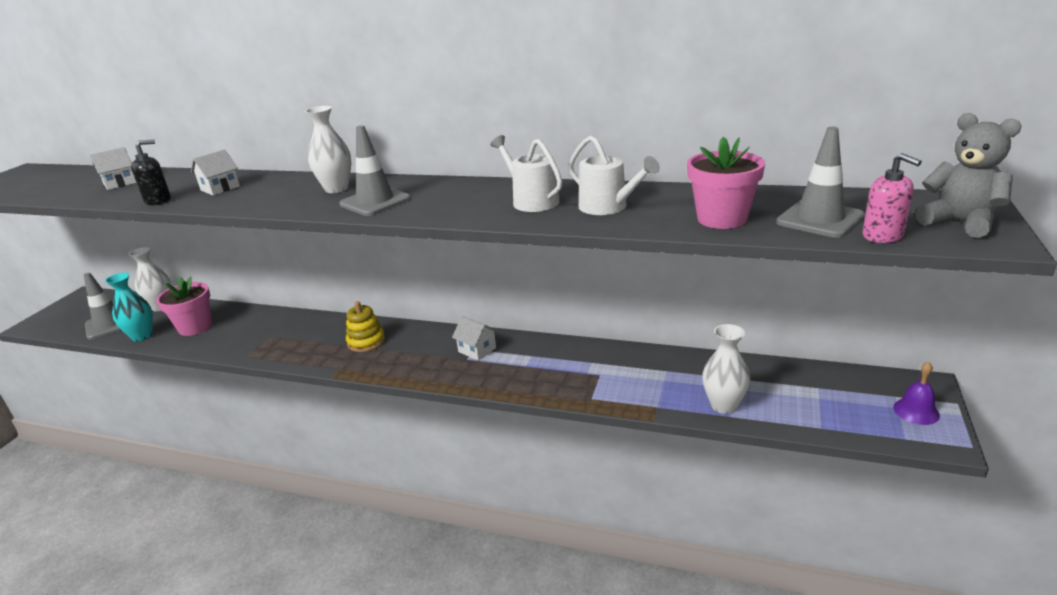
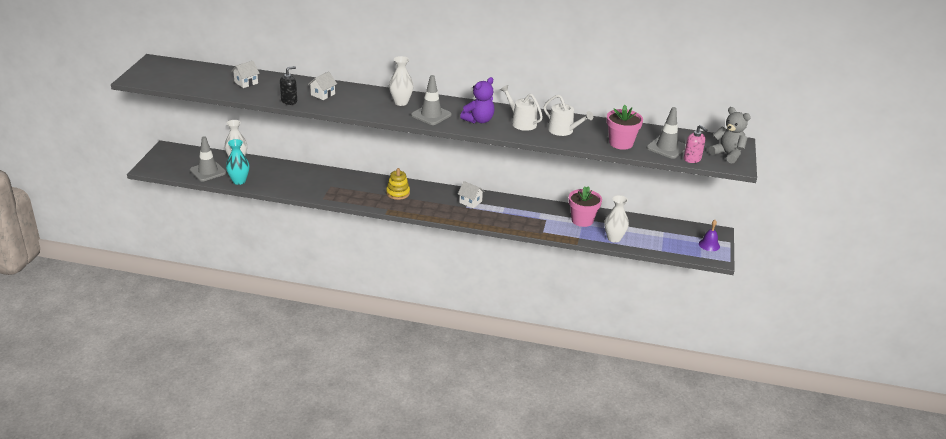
camera: 10 degrees left, 5 degrees up
pink flower pot [156,277,212,336] -> pink flower pot moved to [569,186,602,227]
none -> purple teddy bear [460,77,495,123]

